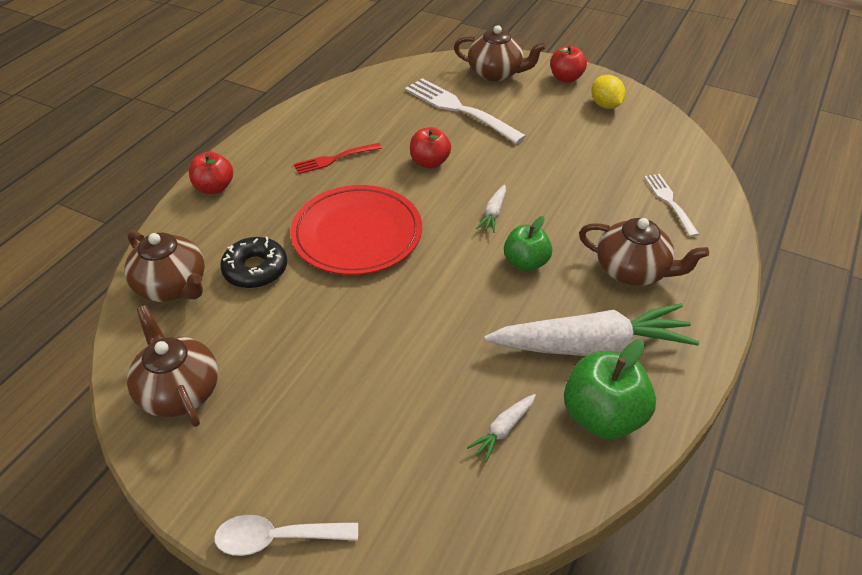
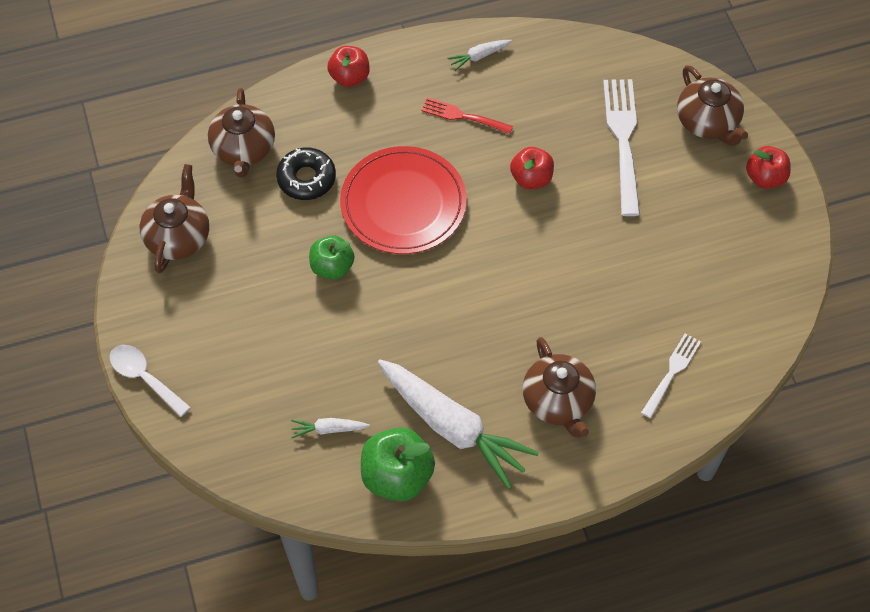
camera: 45 degrees right, 15 degrees up
white carrot [476,185,506,233] -> white carrot moved to [447,40,512,71]
green apple [504,216,552,271] -> green apple moved to [309,235,355,280]
yellow lemon [591,75,626,109] -> none

